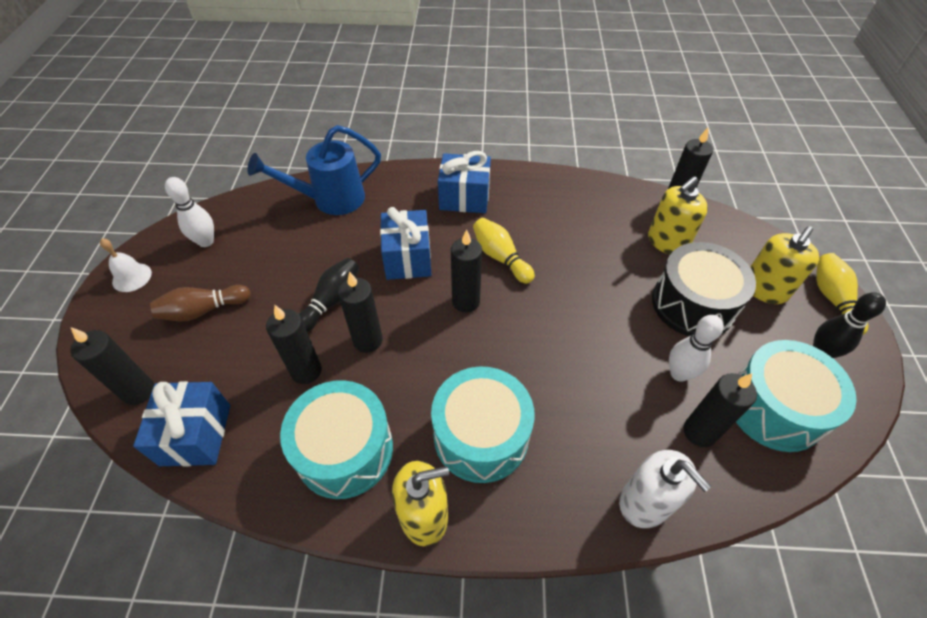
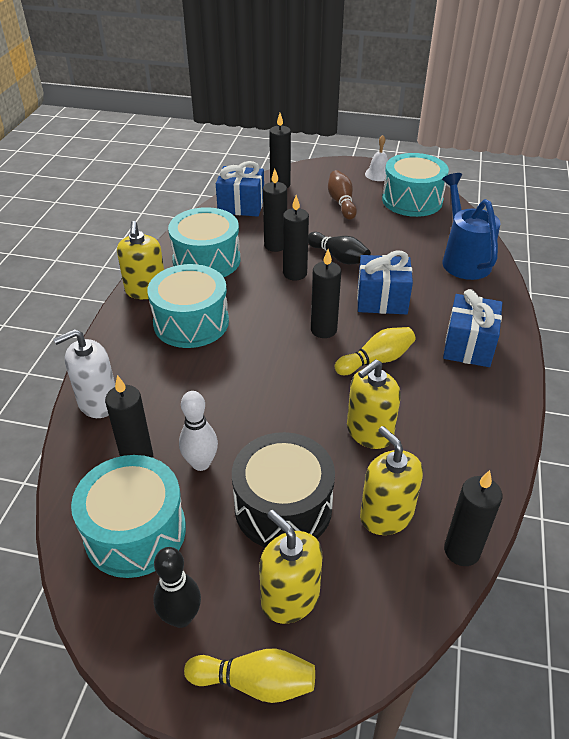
camera: 100 degrees right, 10 degrees down
white bowling pin [165,177,214,247] -> turquoise drum [382,153,449,217]
none -> yellow soap dispenser [347,359,401,449]

